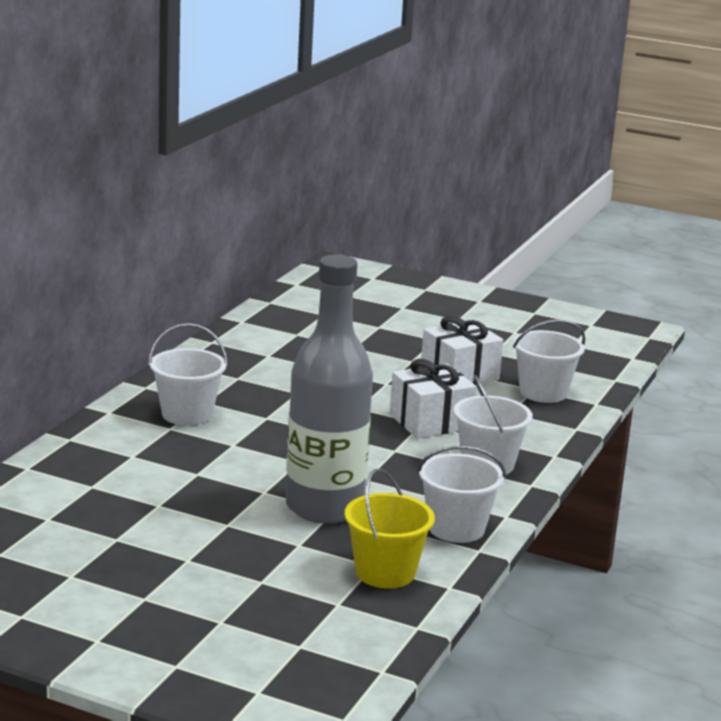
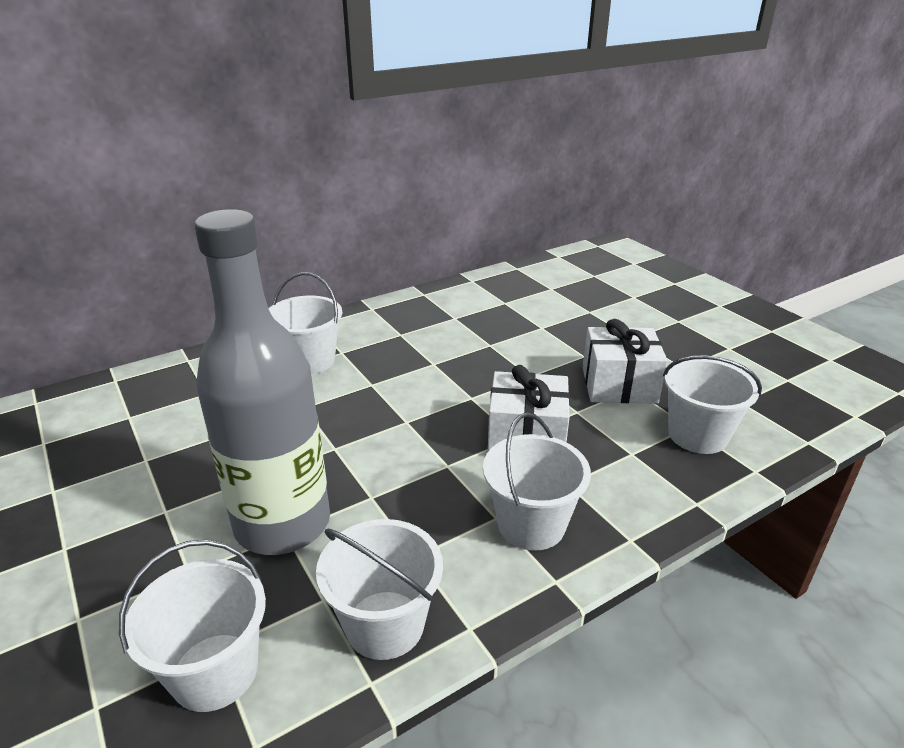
camera: 35 degrees right, 10 degrees up
yellow bucket [345,469,435,589] -> white bucket [119,540,266,712]

